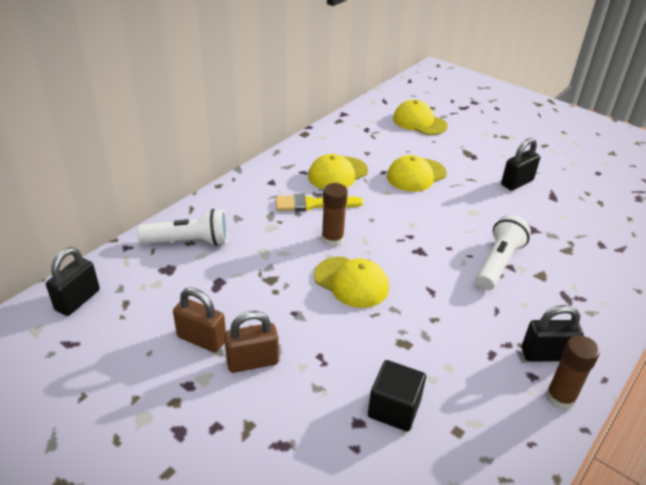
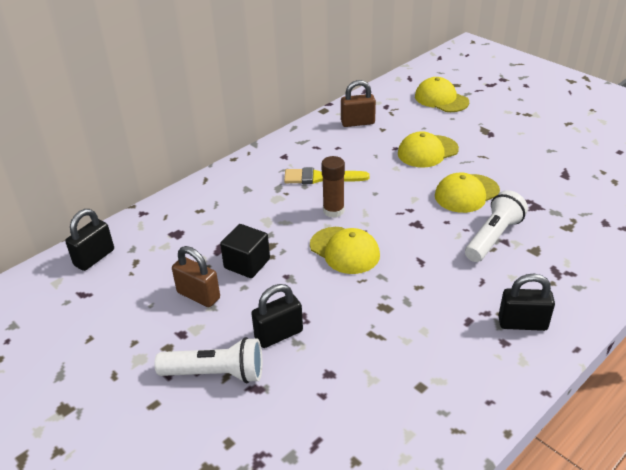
camera: 10 degrees right, 0 degrees up
white flashlight [137,209,228,246] -> white flashlight moved to [154,337,262,383]
brown padlock [224,311,279,373] -> brown padlock moved to [341,80,376,127]
yellow cap [308,154,368,189] -> yellow cap moved to [435,173,500,213]
black cube [368,360,426,431] -> black cube moved to [220,224,270,278]
black padlock [501,138,540,191] -> black padlock moved to [251,284,303,348]
brown glue stick [546,335,600,410] -> none

